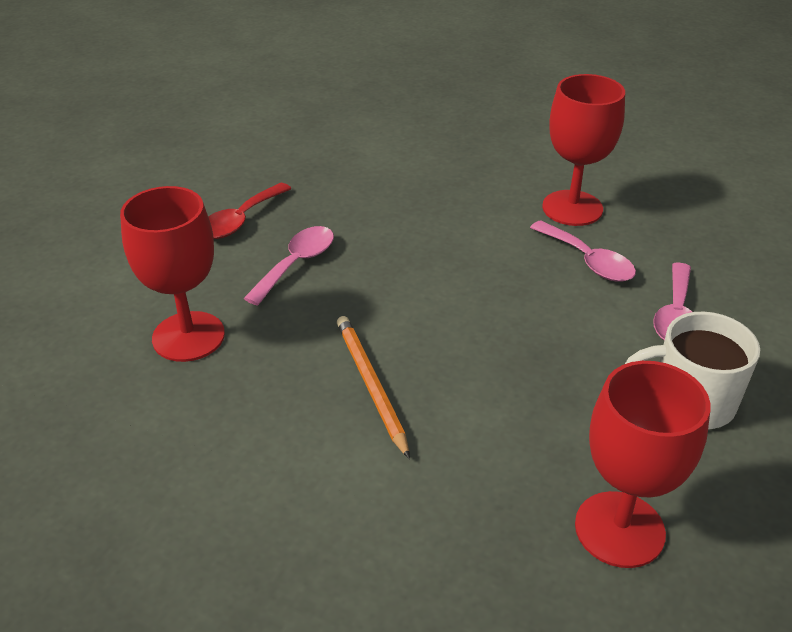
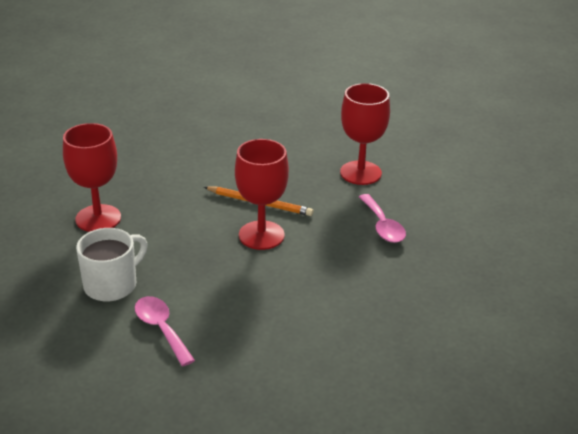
camera: 130 degrees right, 5 degrees down
red spoon [208,183,292,239] -> none
pink spoon [530,220,636,282] -> none
red goblet [542,74,625,226] -> red goblet moved to [235,139,289,250]

